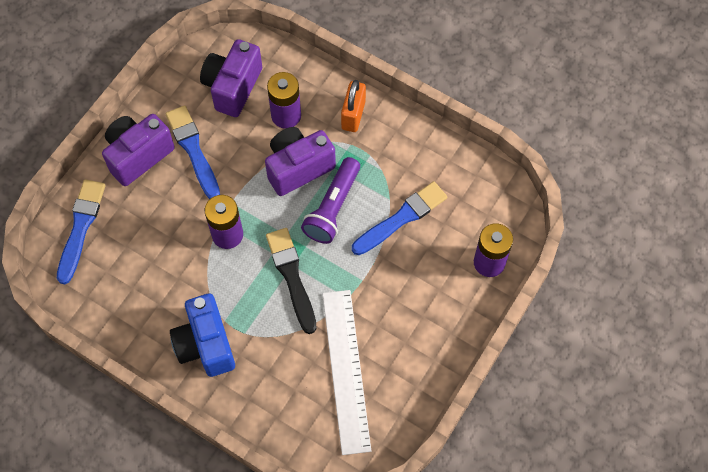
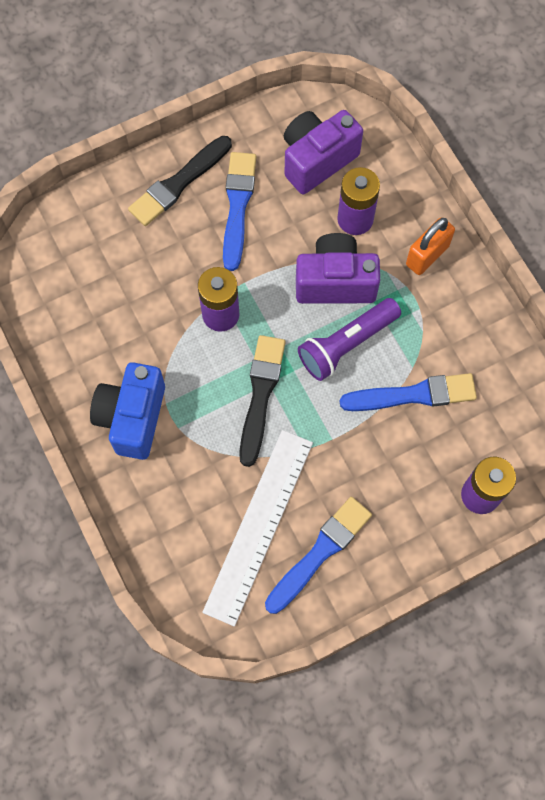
camera: 30 degrees right, 5 degrees up
blue brush [57,179,106,284] -> blue brush moved to [265,497,372,614]
purple camera [102,114,175,186] -> black brush [128,136,232,226]

